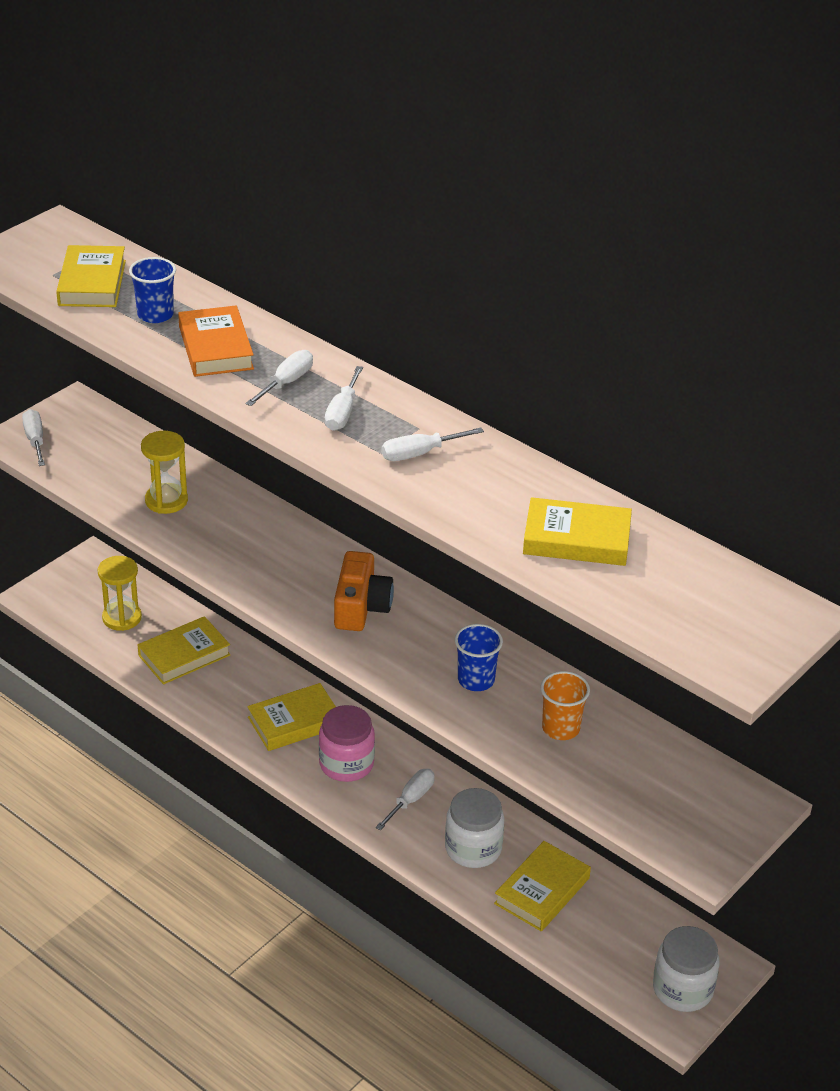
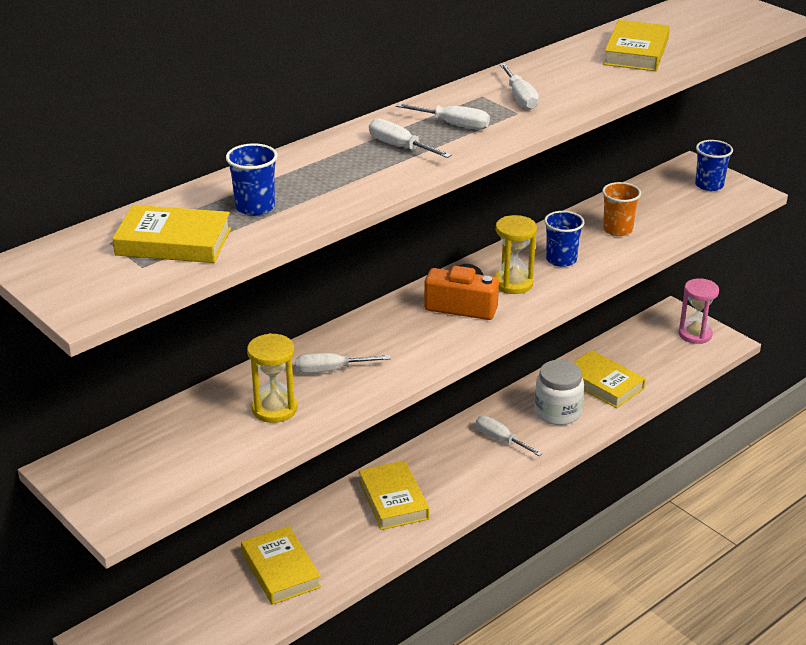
camera: 80 degrees left, 5 degrees down
white screwdriver [22,409,45,466] -> white screwdriver moved to [296,353,390,373]
yellow hourglass [98,556,142,631] -> yellow hourglass moved to [494,215,537,294]
orange book [178,305,254,377] -> none
pink jar [319,705,375,782] -> none
white jar [653,926,720,1012] -> pink hourglass [678,278,719,344]
none -> blue cup [695,140,733,191]

